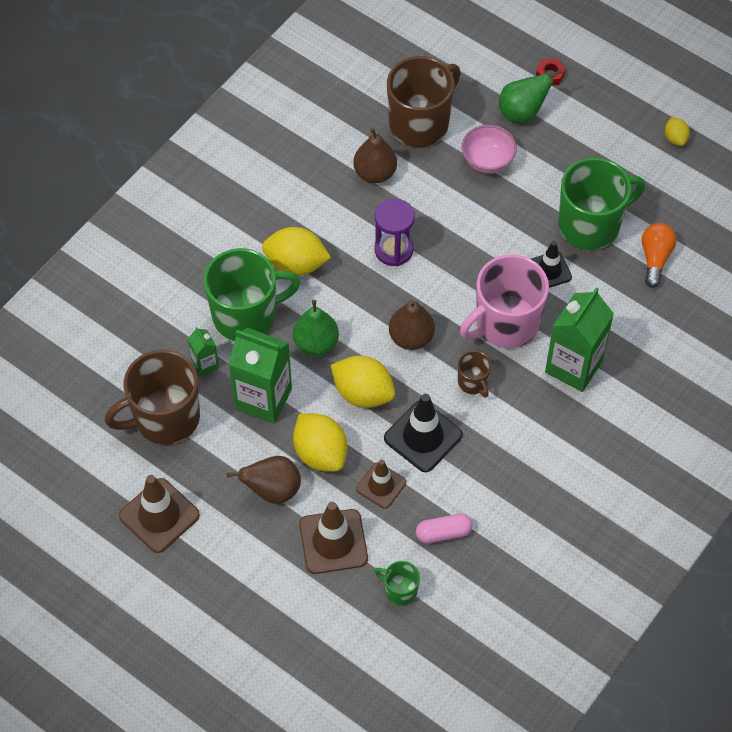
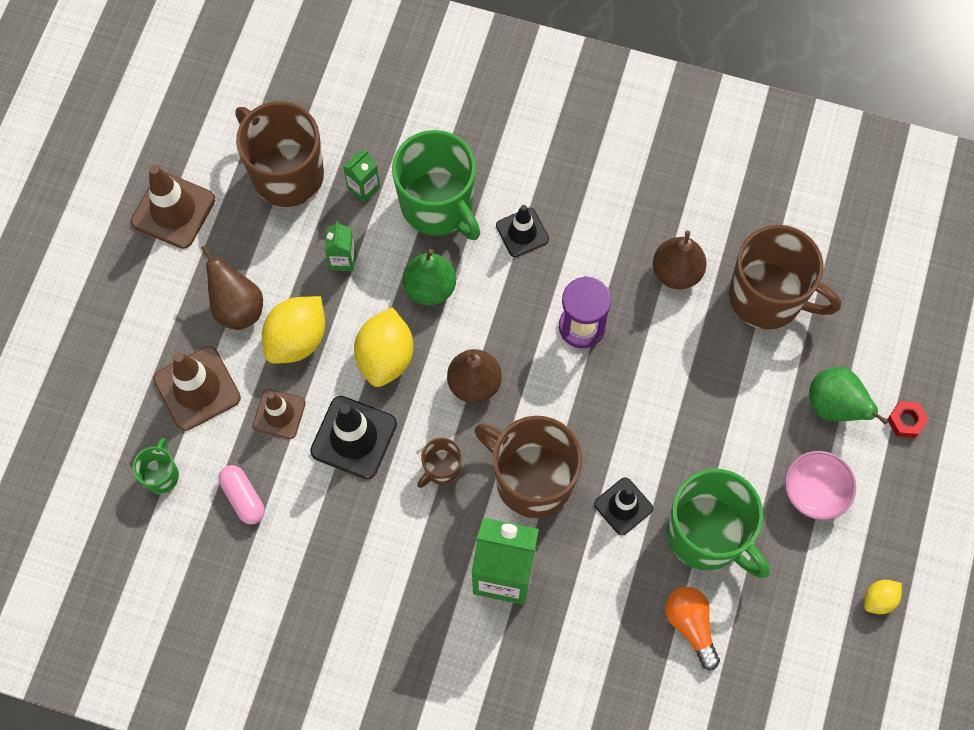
camera: 70 degrees right, 10 degrees up
green carton [229,328,292,424] -> green carton [325,221,356,271], size x0.49
yellow lemon [262,227,331,276] -> black traffic cone [496,205,549,257]
pink mug [460,255,549,348] -> brown mug [475,416,582,518]
pink bowl [461,125,517,174] -> pink bowl moved to [785,451,856,520]
orange light bulb [642,223,677,288] -> orange light bulb turned 105 degrees counterclockwise [665,587,720,670]

